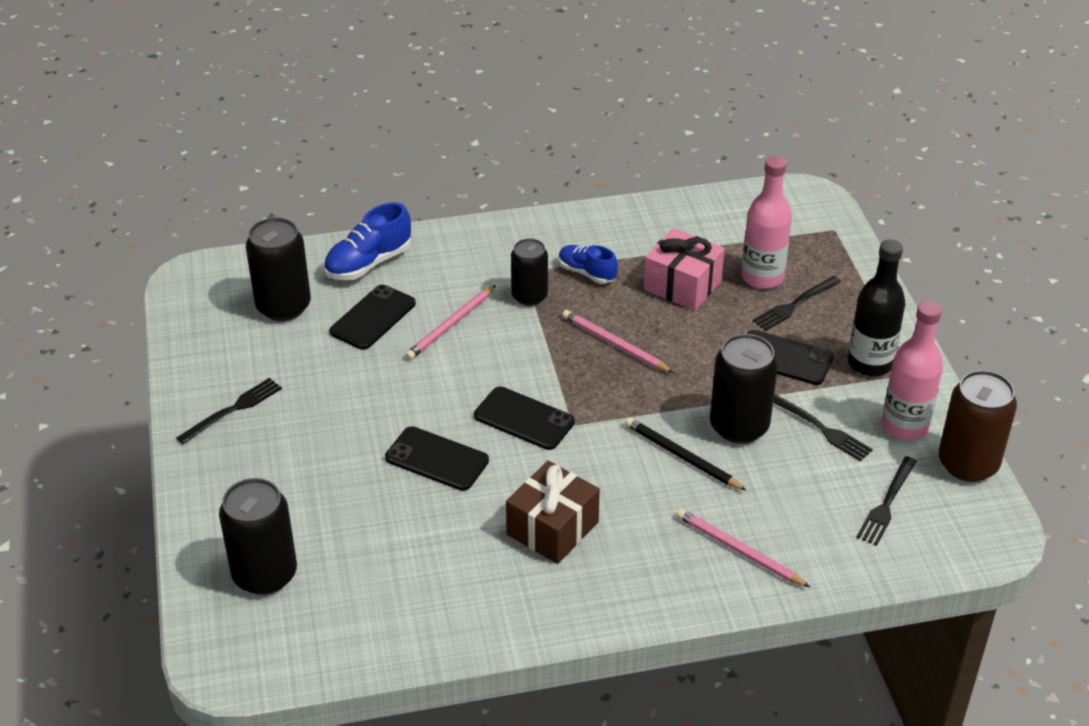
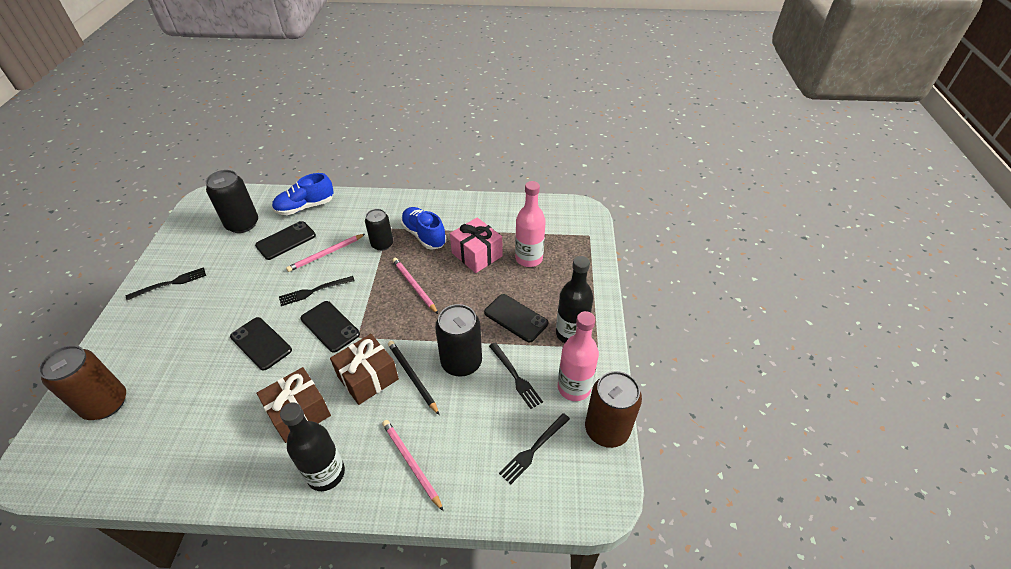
camera: 15 degrees right, 5 degrees up
black can [219,478,297,595] -> brown can [39,345,126,420]
blue shoe [559,245,618,283] -> blue shoe [401,207,446,250], size x1.51
black fork [752,276,841,331] -> black fork moved to [279,276,355,306]
none -> black bottle [280,402,345,491]
none -> brown gift [330,334,399,405]

